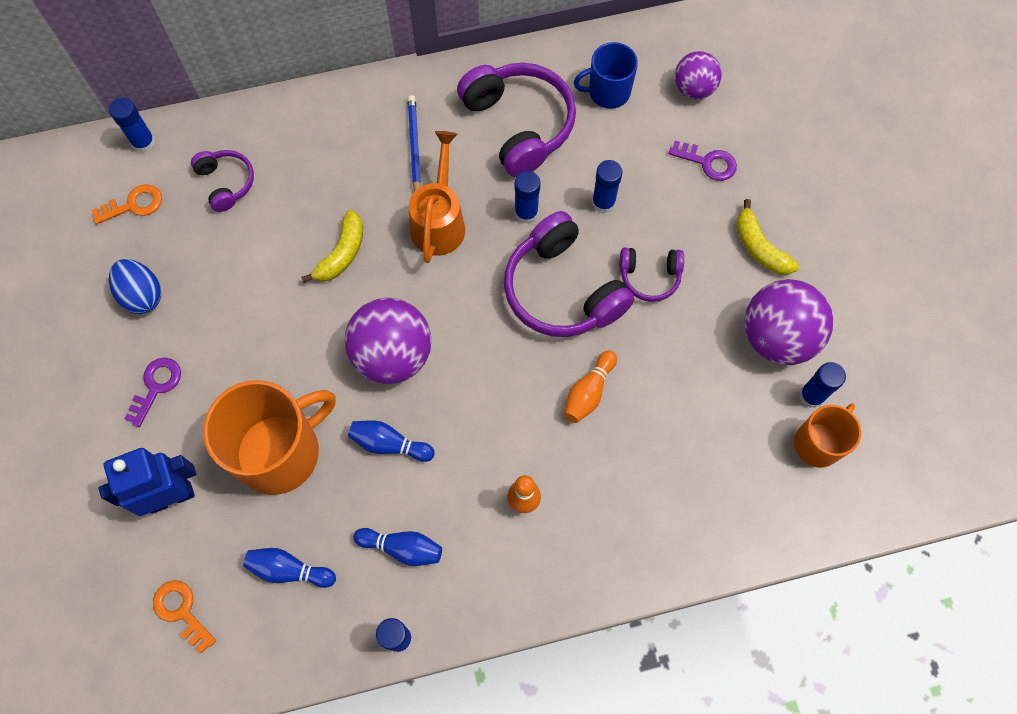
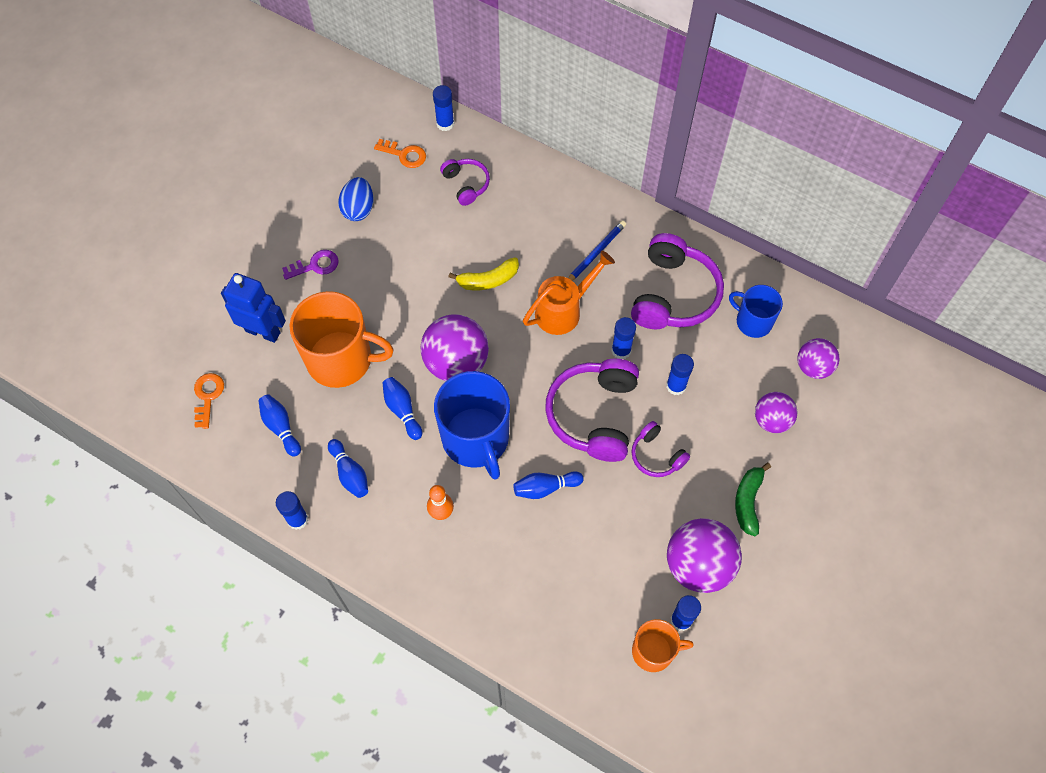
camera: 45 degrees right, 5 degrees down
purple headphones [191,150,254,212] -> purple headphones turned 45 degrees counterclockwise [440,159,490,206]
orange bowling pin [564,350,617,423] -> blue bowling pin [513,471,583,499]
purple key [668,141,737,181] -> purple ball [755,392,798,433]
yellow banana [736,199,799,275] -> green banana [735,463,771,536]
none -> blue mug [434,371,510,480]

